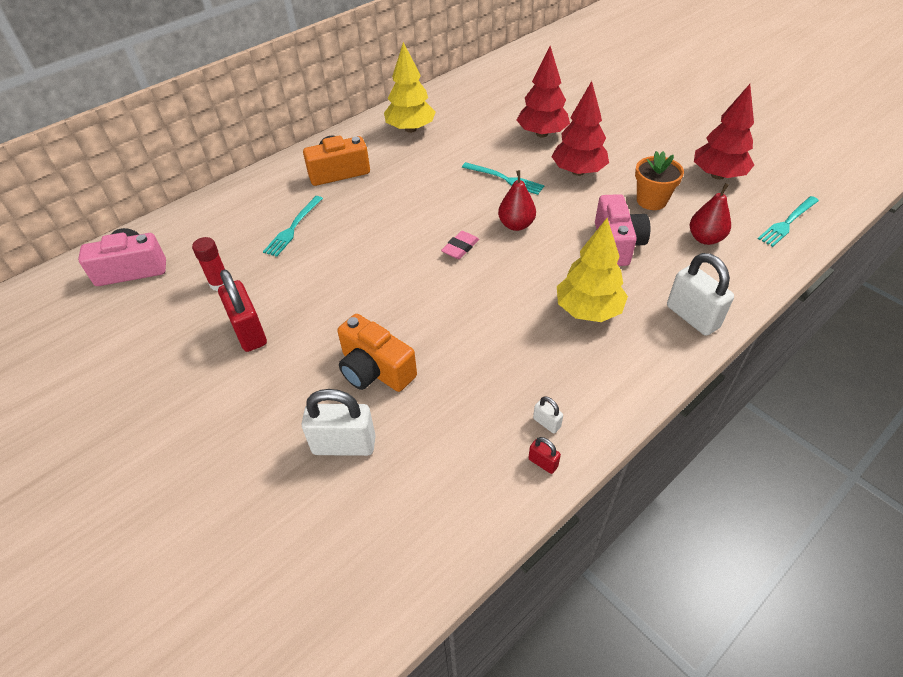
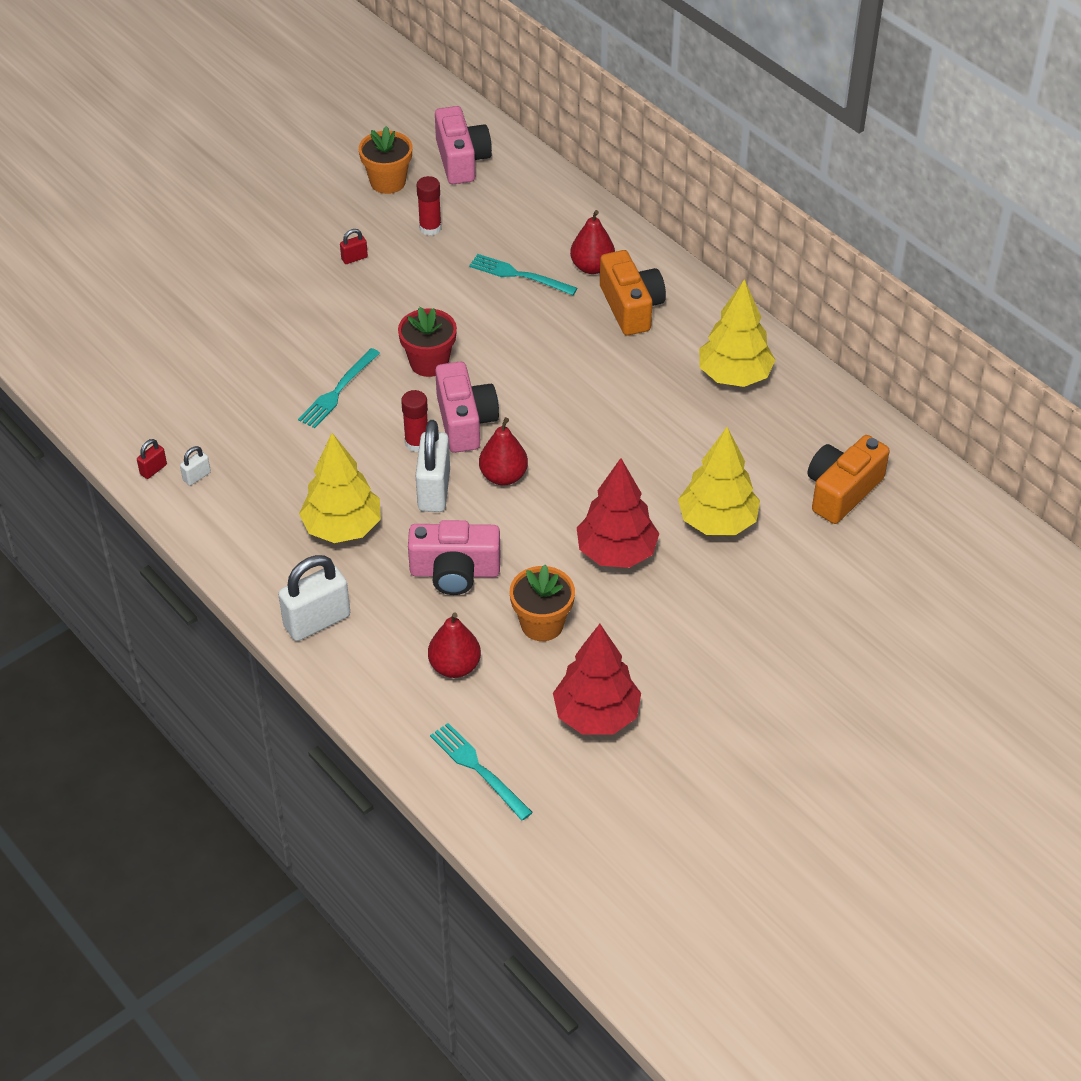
camera: 90 degrees right, 0 degrees up
red padlock [218,269,267,352] -> red padlock [340,229,368,264], size x0.46
white padlock [301,389,376,456] -> white padlock moved to [416,420,450,512]
orange camera [337,314,417,392] -> orange camera moved to [807,435,890,524]
pink eraser [441,231,479,259] -> pink camera [435,362,499,453]
turquoise fork [462,162,544,195] -> turquoise fork moved to [298,348,380,428]
red tree [517,46,570,138] -> yellow tree [678,427,760,536]
none -> orange flower pot [359,126,412,194]
none -> red flower pot [398,307,457,377]
none -> red glue stick [401,390,428,452]
none -> red pear [570,210,615,274]

